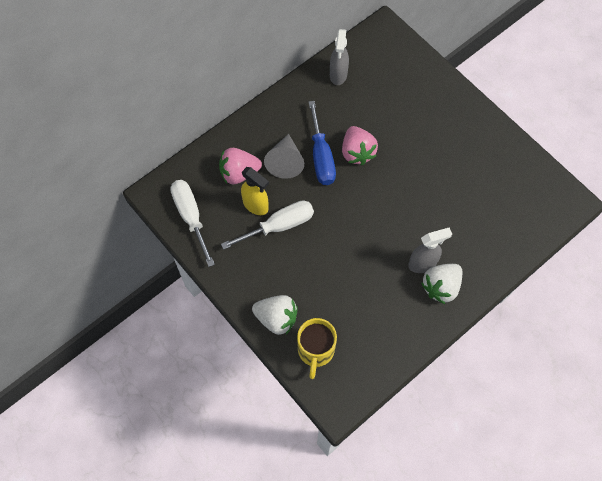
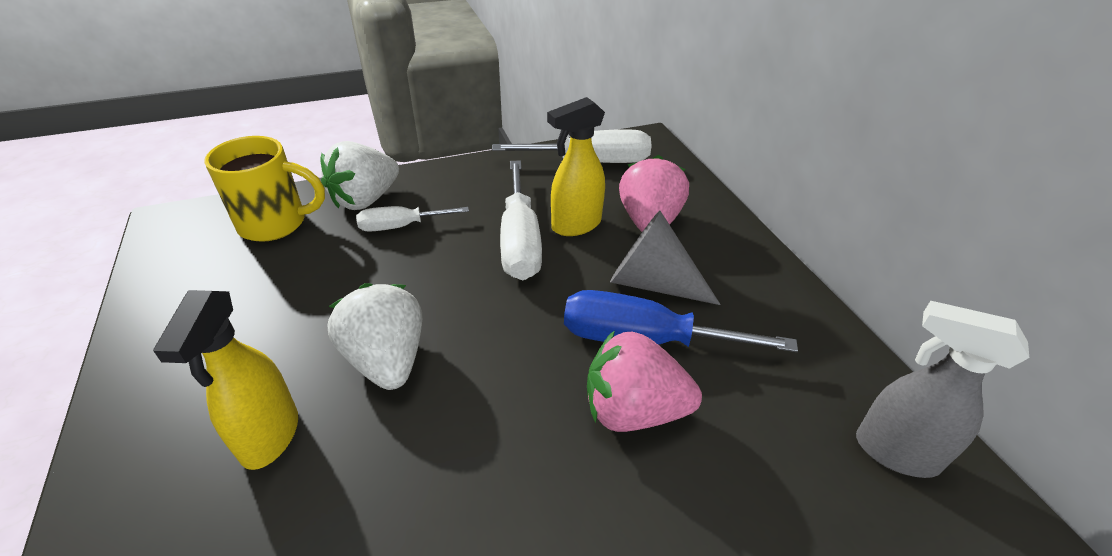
camera: 110 degrees right, 25 degrees down
yellow mug [297,318,337,379] -> yellow mug turned 150 degrees clockwise [204,136,325,242]
grey spray bottle [408,228,452,273] -> yellow spray bottle [153,290,298,470]
white strawberry [421,264,462,304] -> white strawberry moved to [327,283,422,390]
none -> white screwdriver [356,206,469,232]

